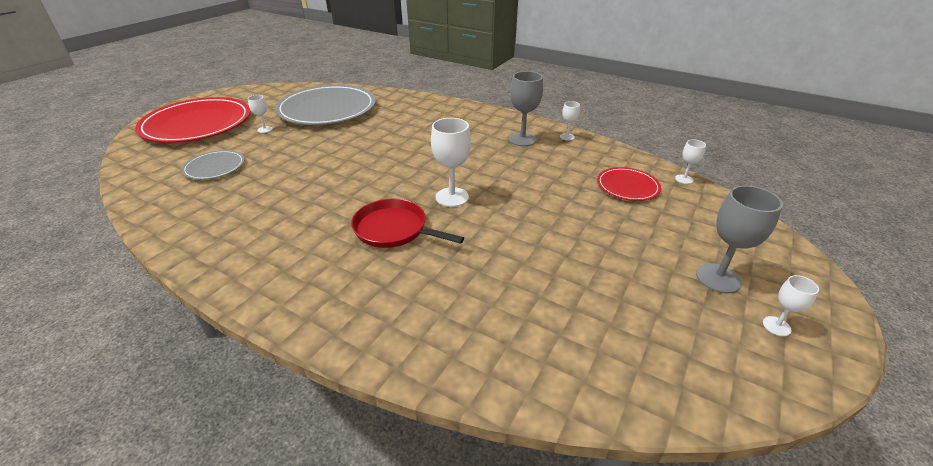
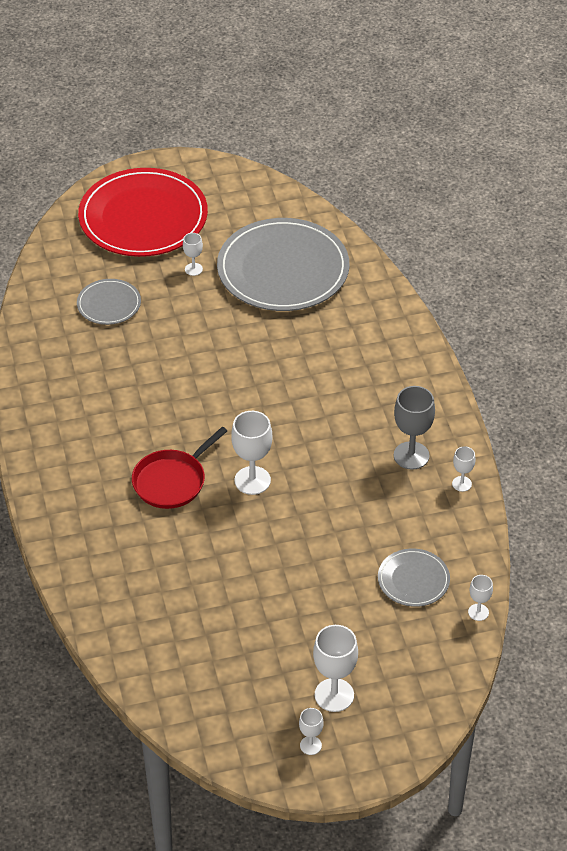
camera: 45 degrees right, 10 degrees up
red pan [351,199,464,248] -> red pan turned 120 degrees counterclockwise [132,427,227,509]
red plate [597,167,661,201] -> grey plate [378,548,450,607]
grey goblet [696,185,783,293] -> white goblet [313,625,358,712]

